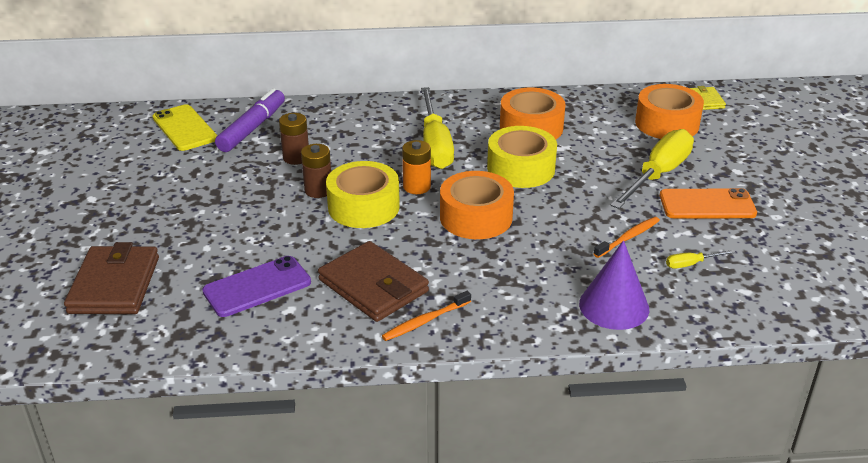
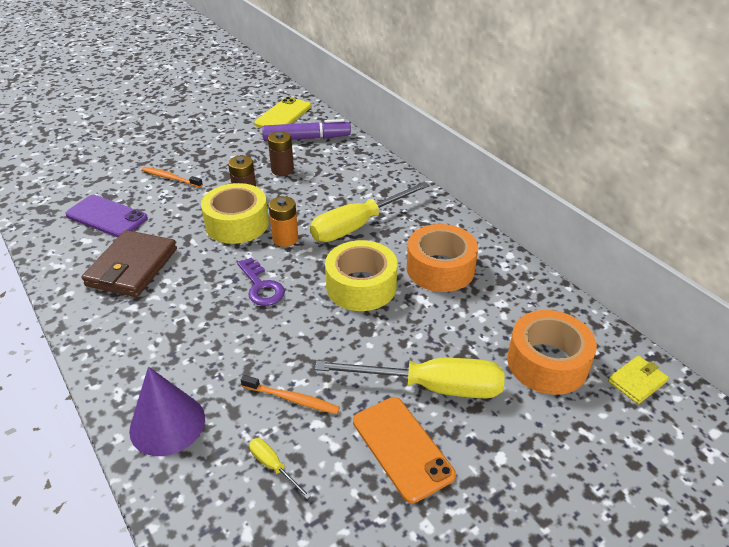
camera: 60 degrees right, 5 degrees up
brown wallet [64,242,159,314] -> none
orange toothbrush [382,291,471,341] -> orange toothbrush moved to [142,167,203,188]
orange tape [440,171,514,239] -> purple key [237,257,285,306]

